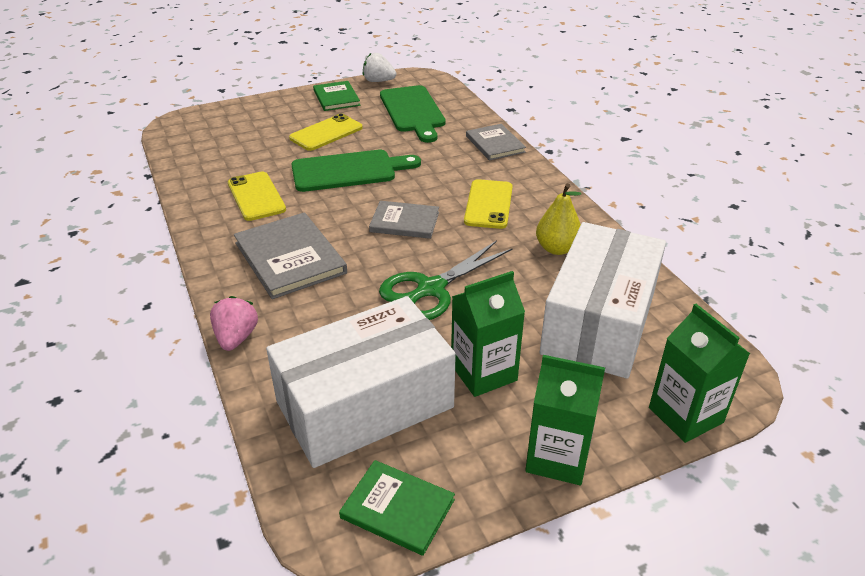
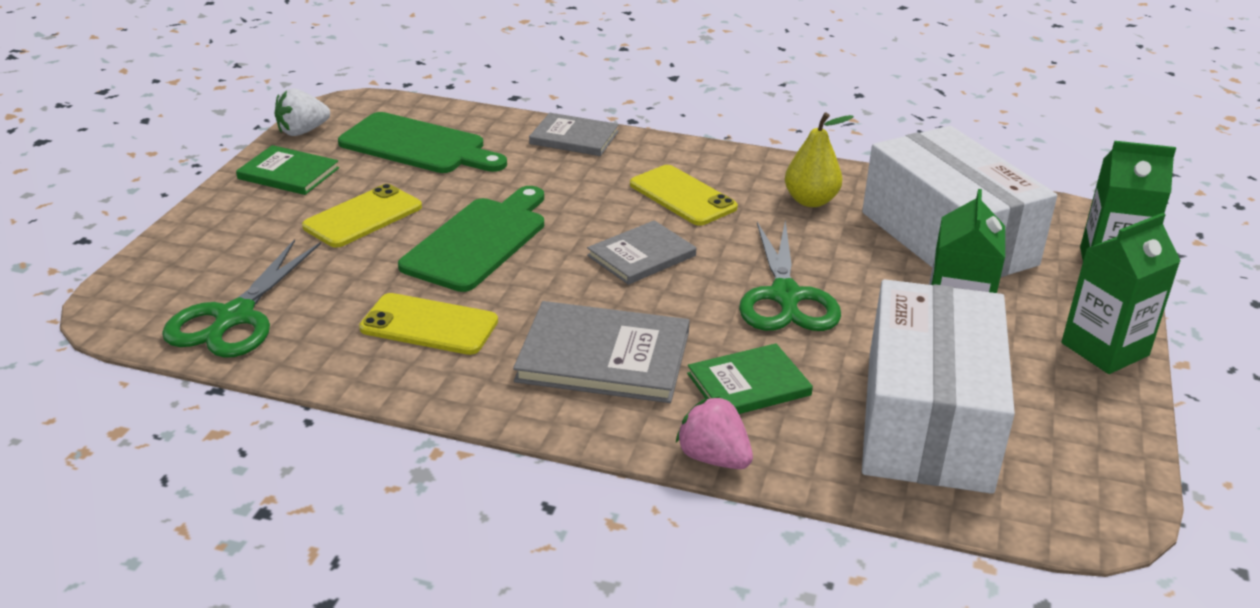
camera: 50 degrees left, 5 degrees down
yellow phone [289,114,363,151] -> yellow phone turned 45 degrees clockwise [302,184,422,248]
green book [339,460,455,556] -> green book moved to [687,343,813,414]
none -> green scissors [162,239,321,358]

